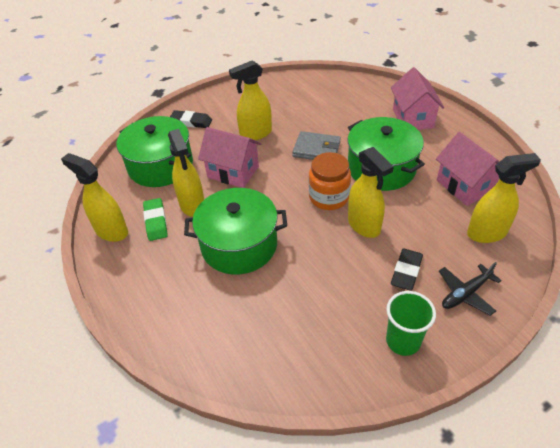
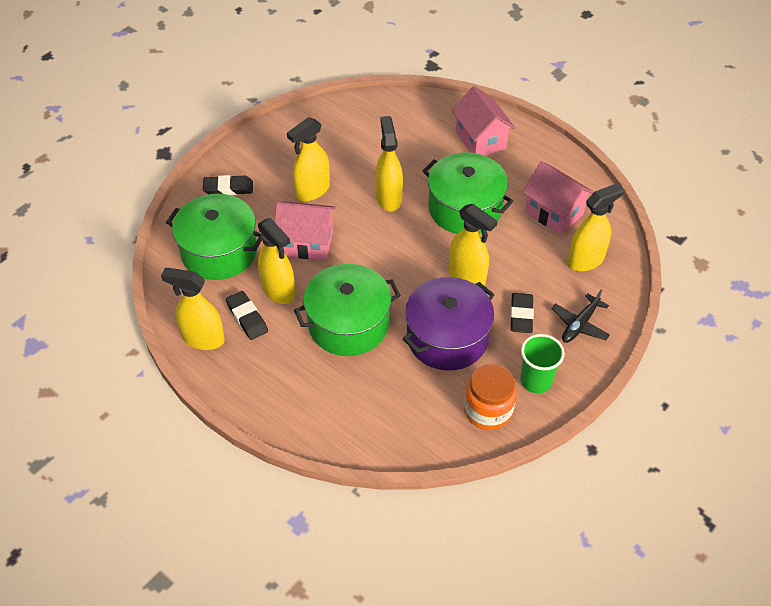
camera: 20 degrees left, 5 degrees up
green eraser [143,198,168,241] -> black eraser [226,291,268,340]
grey wallet [292,131,341,160] -> yellow spray bottle [375,116,403,212]
orange jar [309,152,351,210] -> orange jar moved to [464,364,517,430]
none -> purple pot [403,277,495,371]

